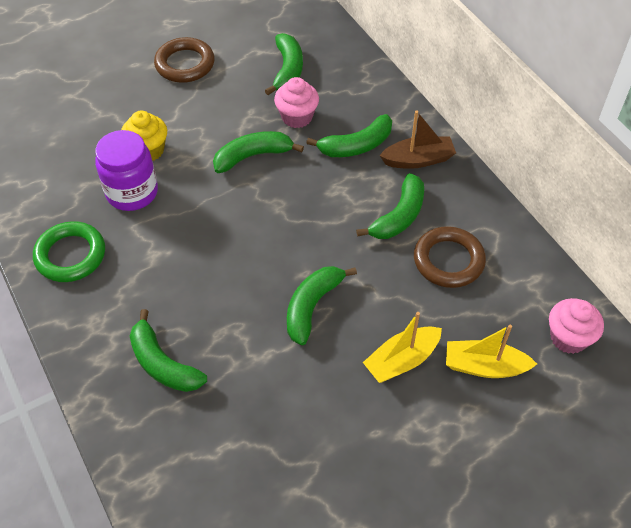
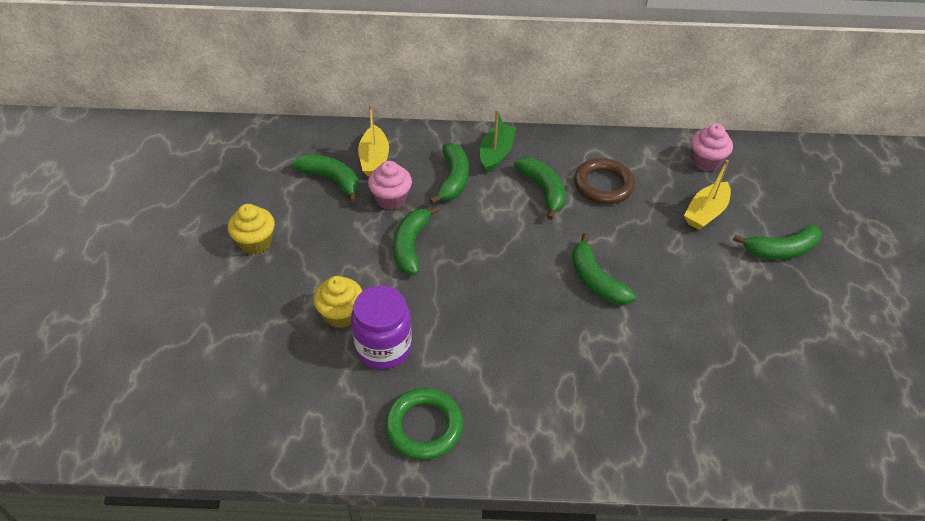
camera: 60 degrees left, 5 degrees down
green banana [130,309,207,392] -> green banana moved to [733,224,821,260]
brown ring [154,37,215,83] -> yellow cupcake [228,204,275,254]
yellow boat [363,312,442,383] -> yellow boat moved to [358,105,389,176]
brown boat [379,111,456,169] -> green boat [480,109,516,173]

